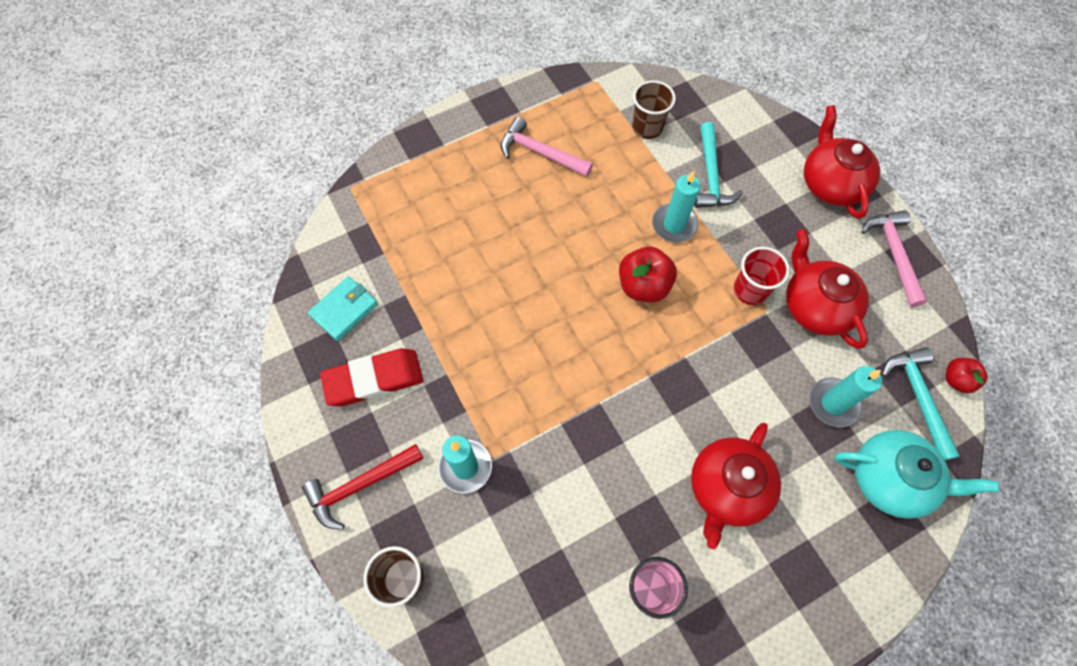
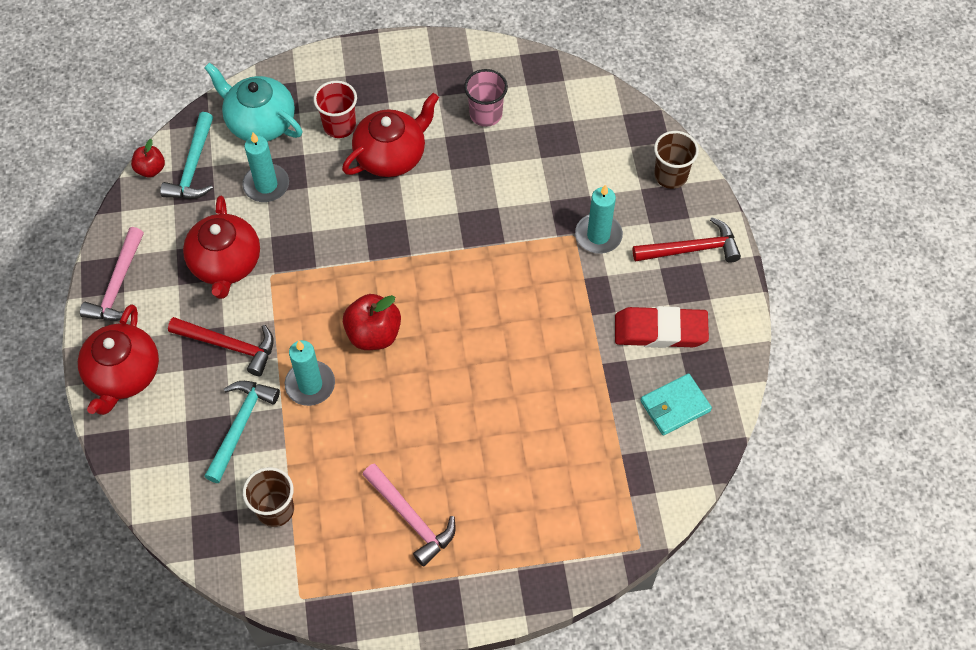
camera: 160 degrees left, 5 degrees down
red cup [733,247,790,305] -> red cup moved to [313,81,357,138]
none -> red hammer [168,317,274,376]

